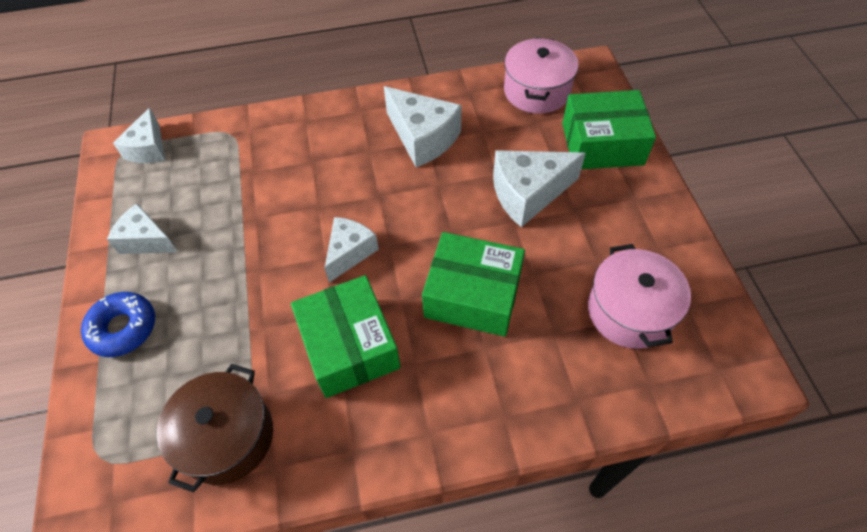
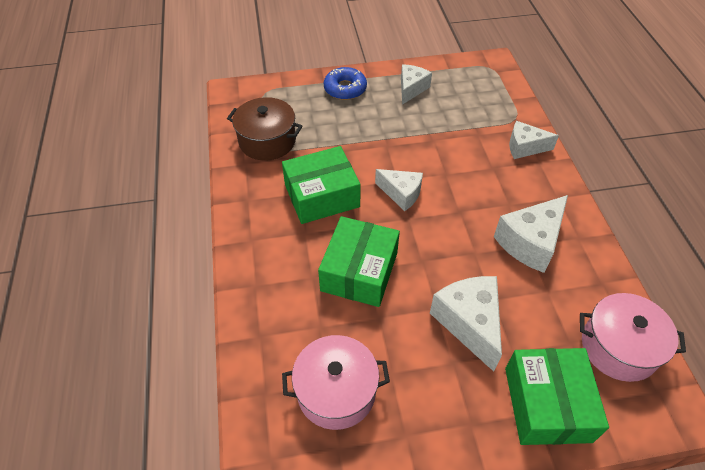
camera: 90 degrees right, 5 degrees down
white cheese [113,108,165,163] -> white cheese moved to [509,121,559,159]

